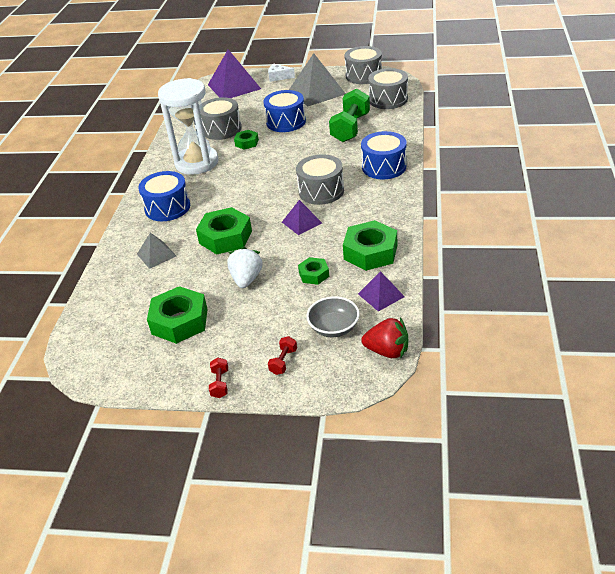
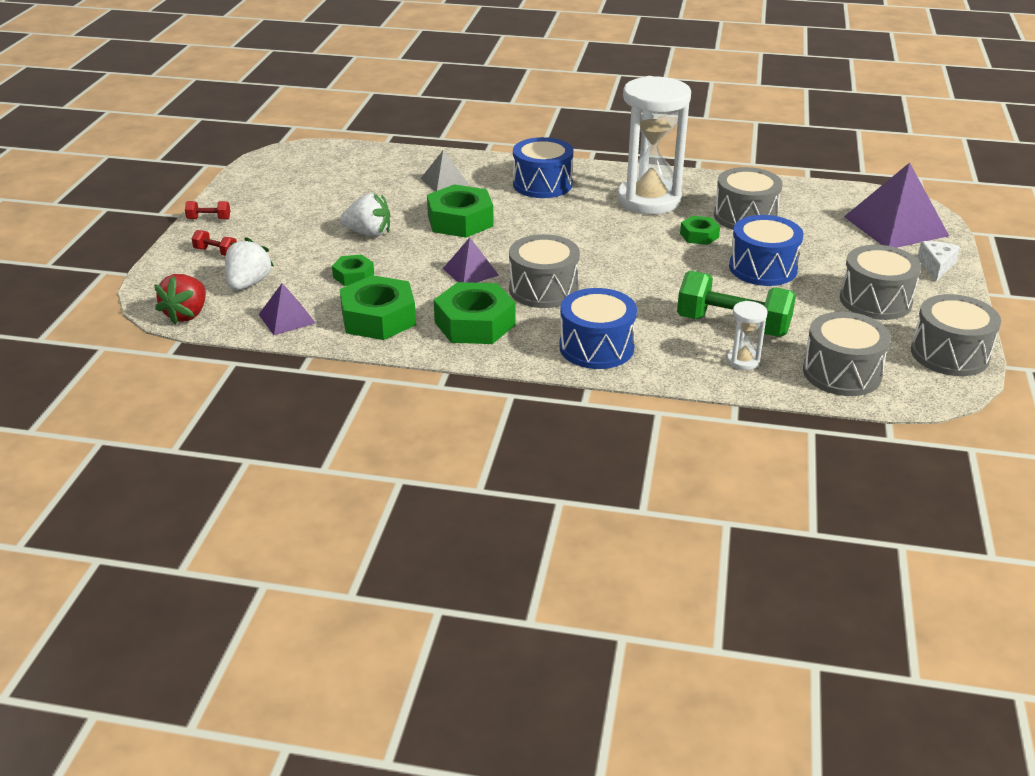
camera: 90 degrees right, 5 degrees down
green nut [147,286,208,344] -> green nut moved to [434,282,515,344]
grey pyramid [289,53,346,107] -> grey drum [840,245,921,320]
grey bowl [306,296,360,337] -> white strawberry [225,237,274,290]
none -> white hourglass [727,301,768,370]

